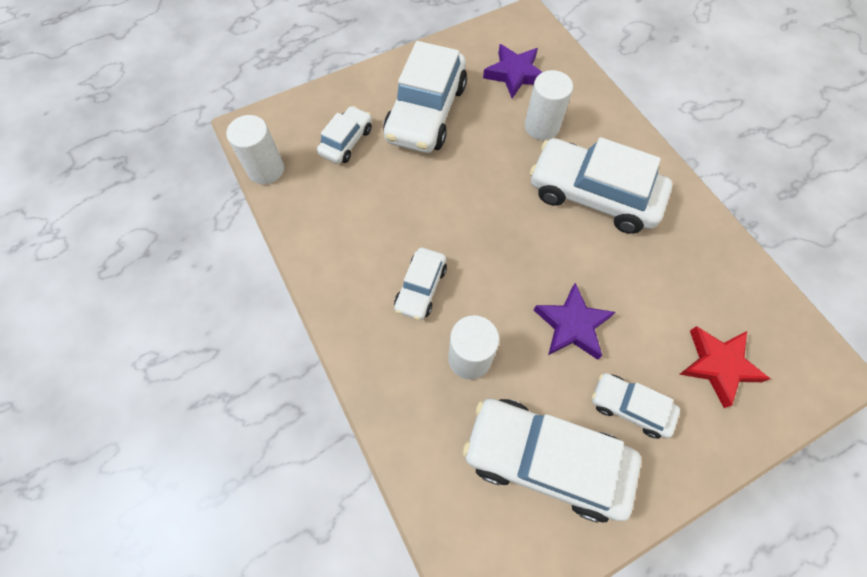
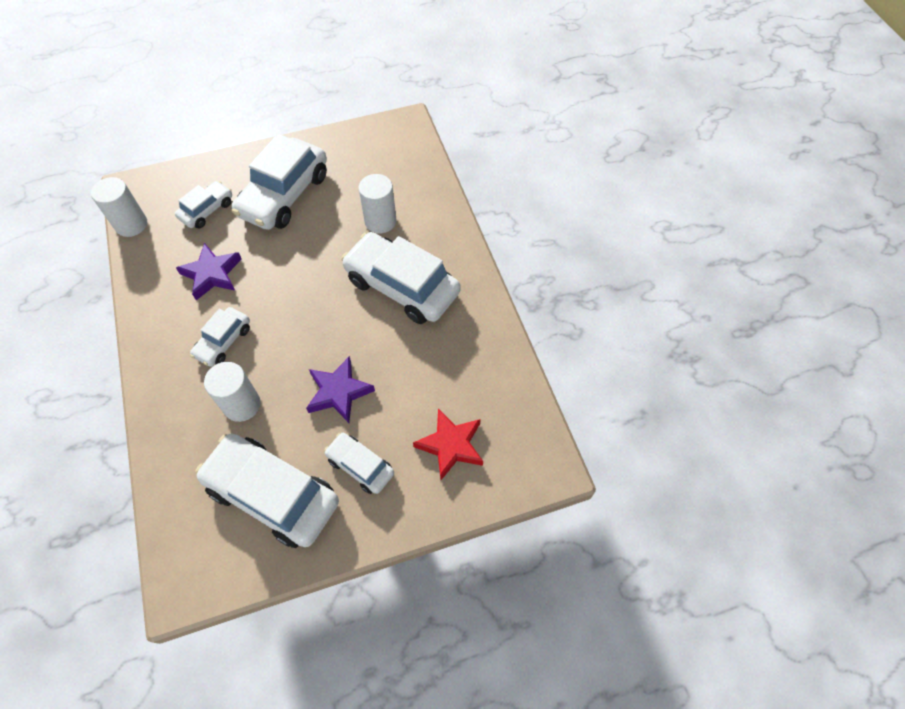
camera: 10 degrees right, 5 degrees down
purple star [483,44,542,98] -> purple star moved to [176,243,242,300]

